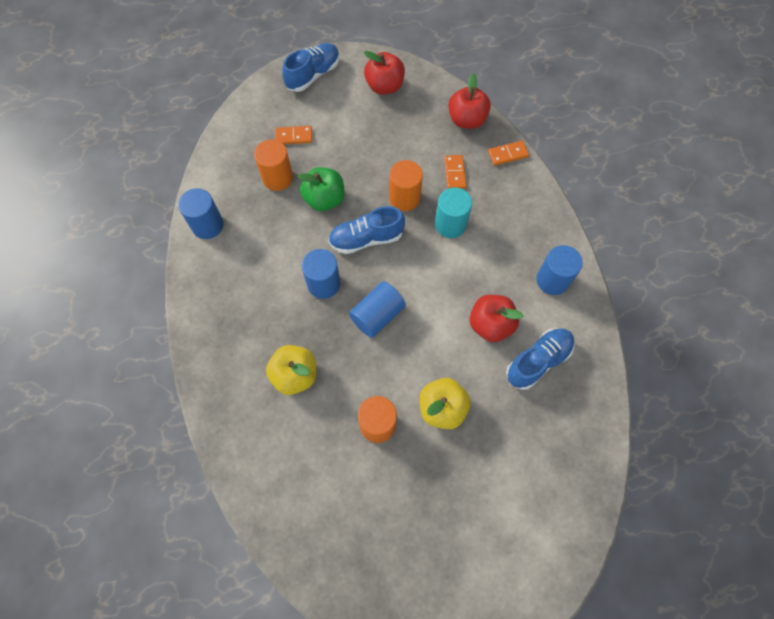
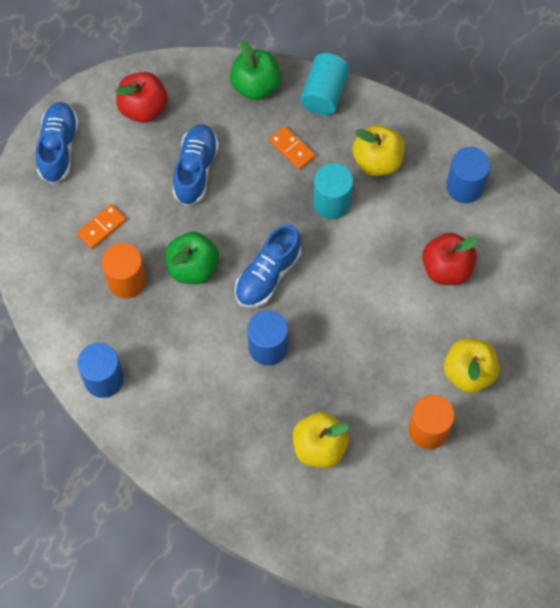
camera: 40 degrees left, 0 degrees up
blue cylinder [349,281,406,338] -> none
orange cylinder [389,160,423,211] -> none
red apple [448,73,491,129] -> green apple [230,40,281,100]
orange domino [488,141,529,166] -> turquoise cylinder [300,53,350,115]
blue shoe [506,328,574,390] -> blue shoe moved to [172,124,219,206]
none -> yellow apple [353,125,405,176]

